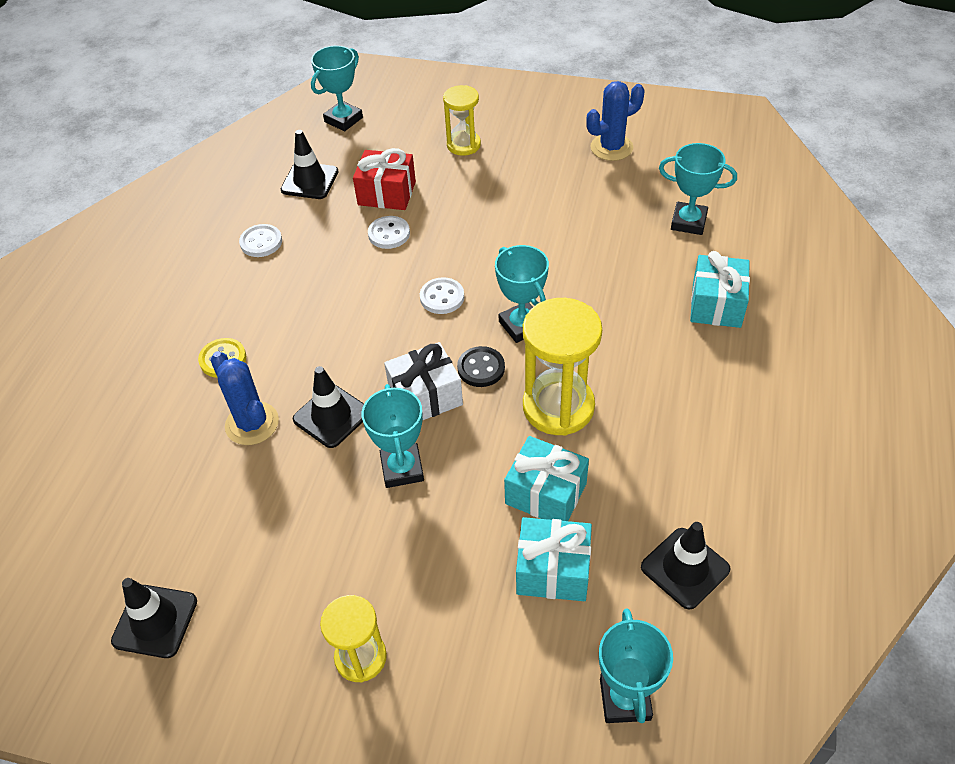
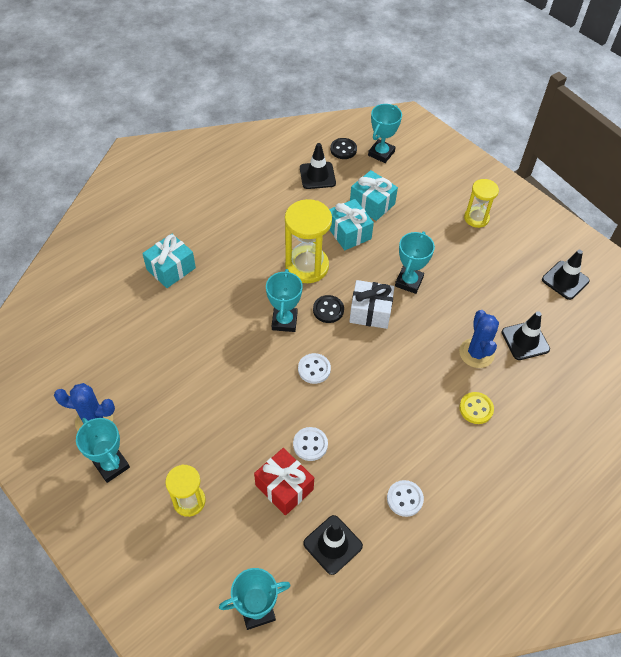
camera: 150 degrees left, 5 degrees up
black traffic cone [293,366,364,448] -> black traffic cone moved to [502,311,550,360]
turquoise trophy [659,143,737,235] -> turquoise trophy moved to [76,418,130,483]
none -> black button [330,138,357,159]

